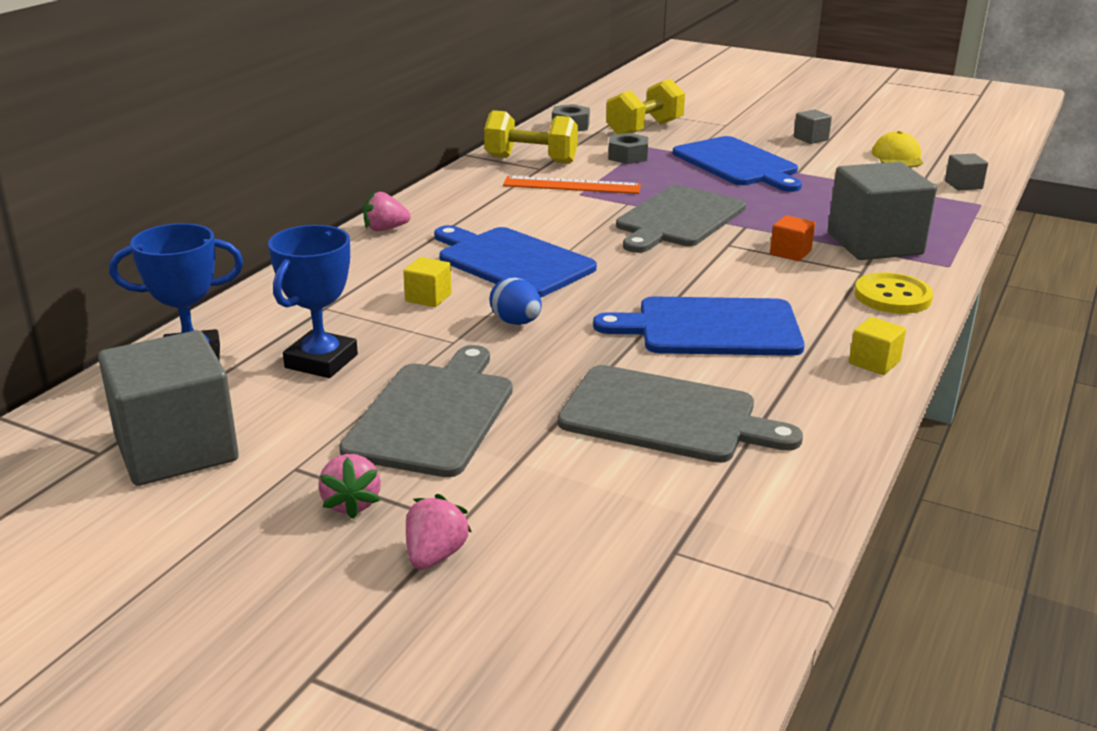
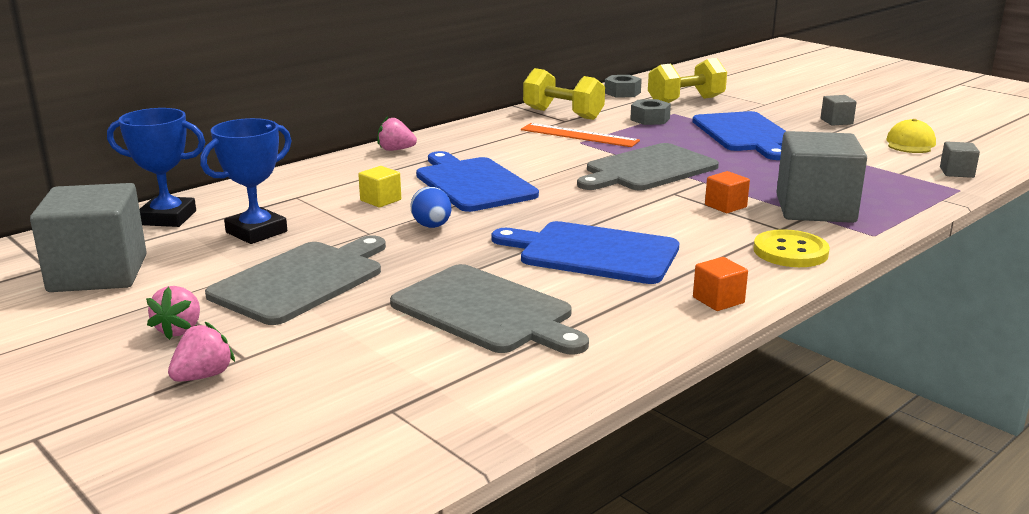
camera: 20 degrees right, 5 degrees down
yellow cube [849,317,906,375] -> orange cube [693,257,748,311]

